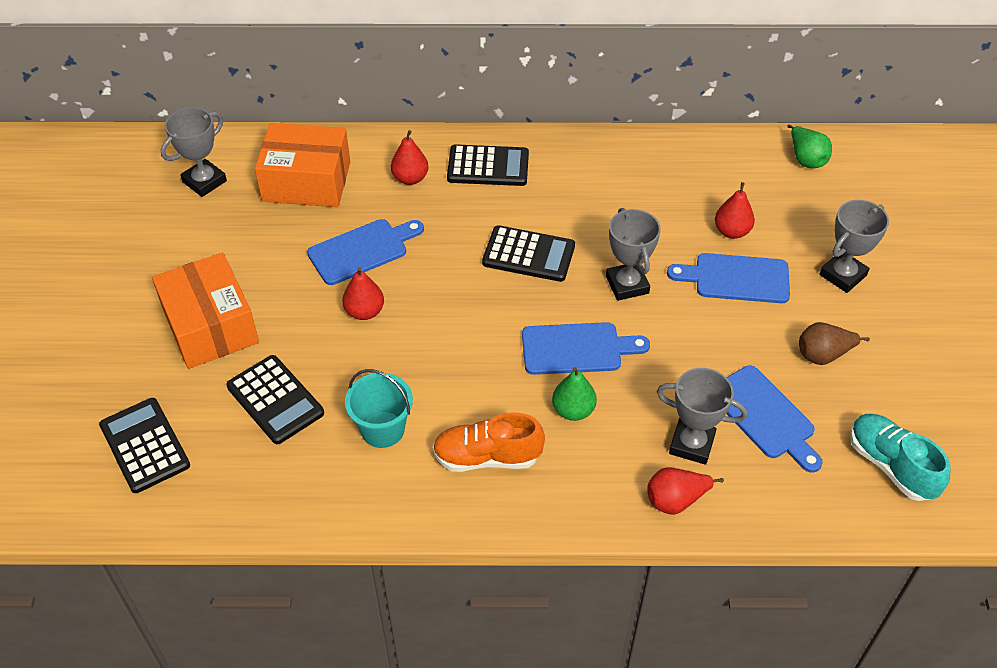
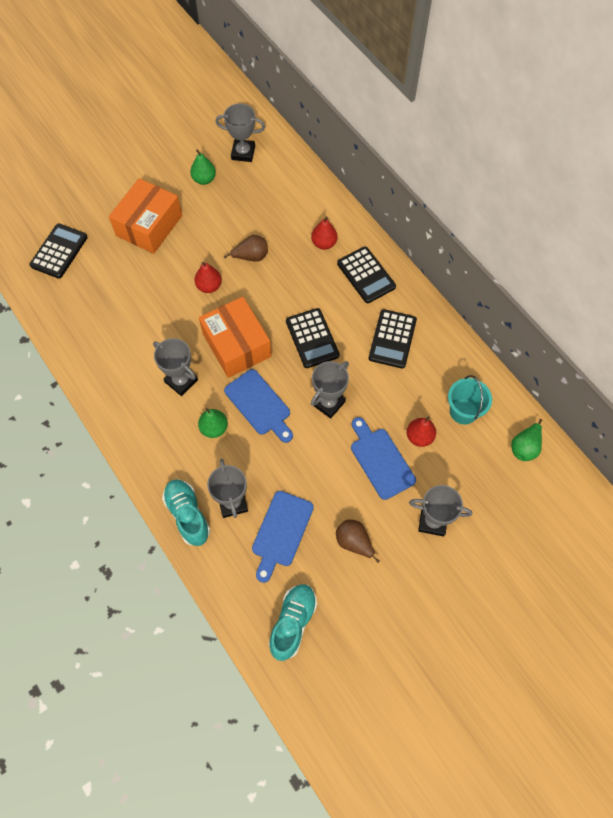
camera: 55 degrees right, 15 degrees up
black calculator [226,355,324,444] -> black calculator moved to [369,309,417,368]
orange box [255,123,350,207] -> orange box moved to [199,297,272,378]
blue cutting board [307,219,424,285] -> brown pear [224,235,268,262]
turquoise bucket [345,369,413,448] -> turquoise bucket moved to [448,375,492,425]
orange shoe [432,412,545,472] -> none
red pear [647,467,724,515] -> turquoise shoe [162,479,210,546]
none -> grey trophy [153,338,198,396]
none -> green pear [190,149,216,185]

